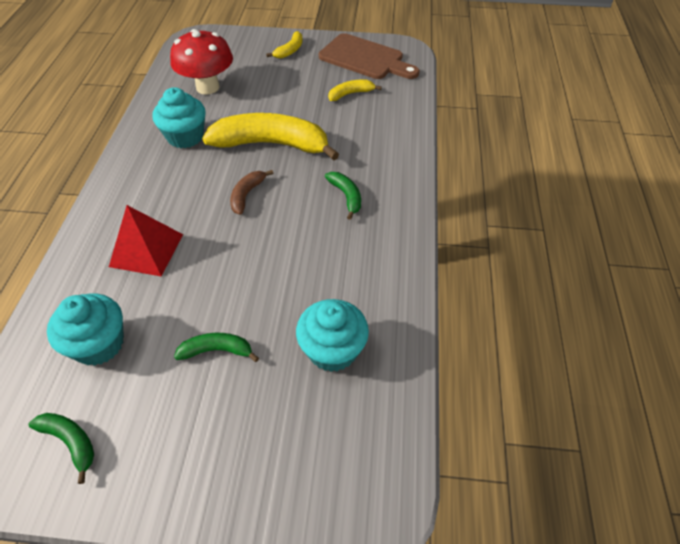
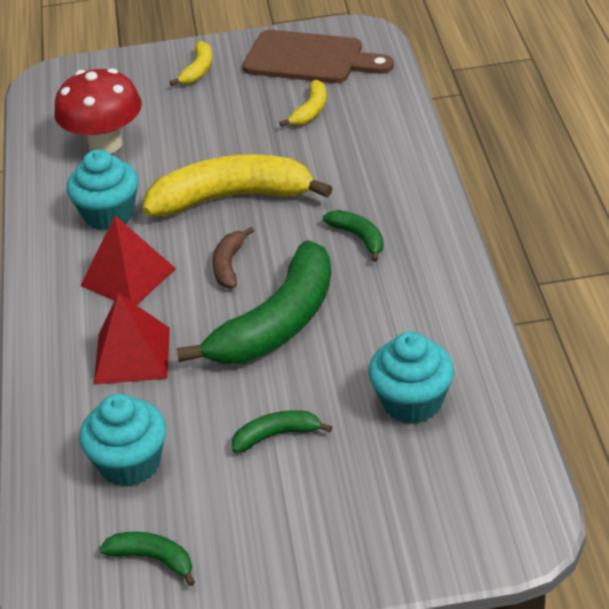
camera: 10 degrees left, 10 degrees down
yellow banana [328,79,382,101] -> yellow banana turned 150 degrees clockwise [279,80,326,127]
none -> red pyramid [80,216,176,305]
none -> green banana [176,240,331,364]

